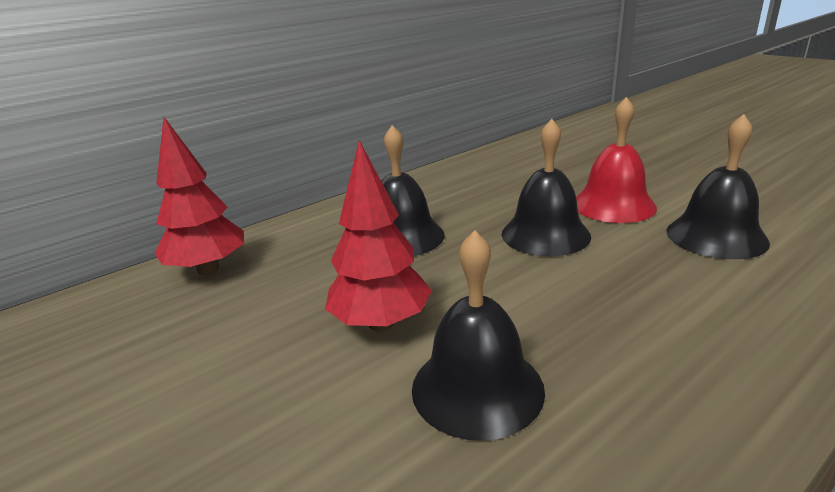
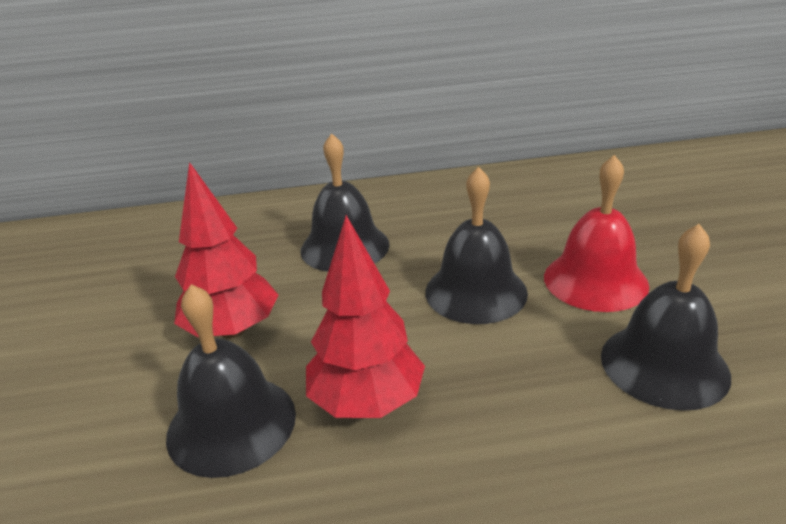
camera: 30 degrees right, 5 degrees up
red tree [155,117,244,275] -> red tree moved to [306,215,425,418]

